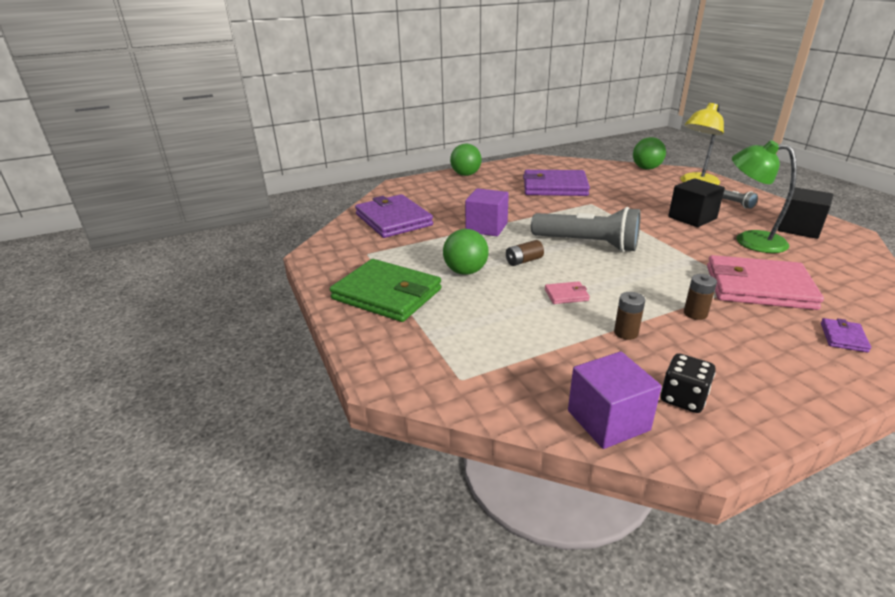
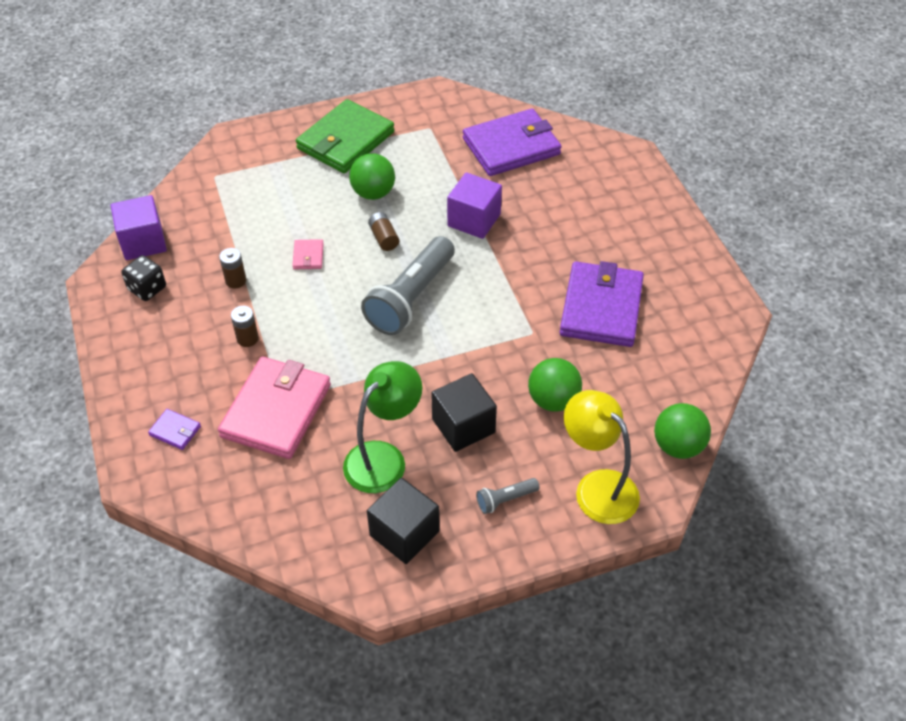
camera: 95 degrees right, 20 degrees up
green ball [450,144,482,176] -> green ball moved to [528,358,582,412]

